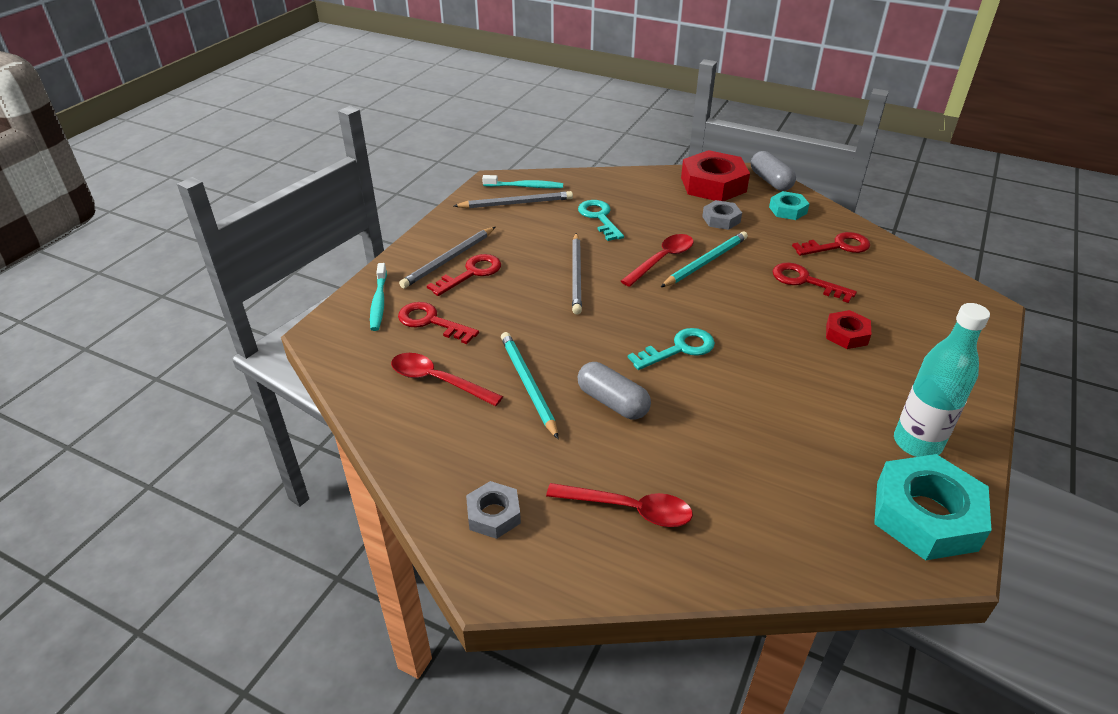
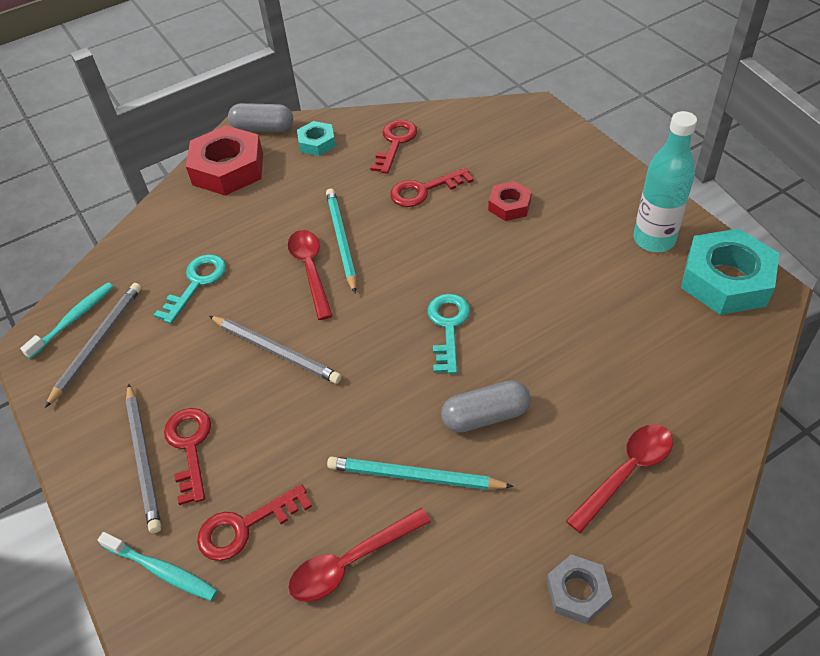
camera: 55 degrees left, 10 degrees up
turquoise key [578,200,624,241] -> turquoise key turned 105 degrees clockwise [154,254,226,324]
grey nut [702,200,742,230] -> none

